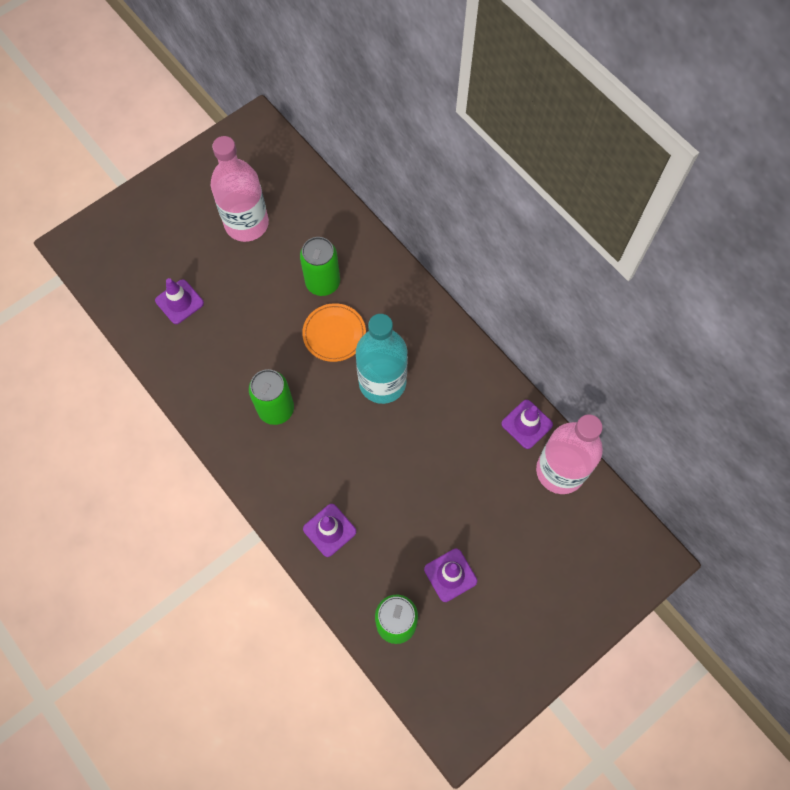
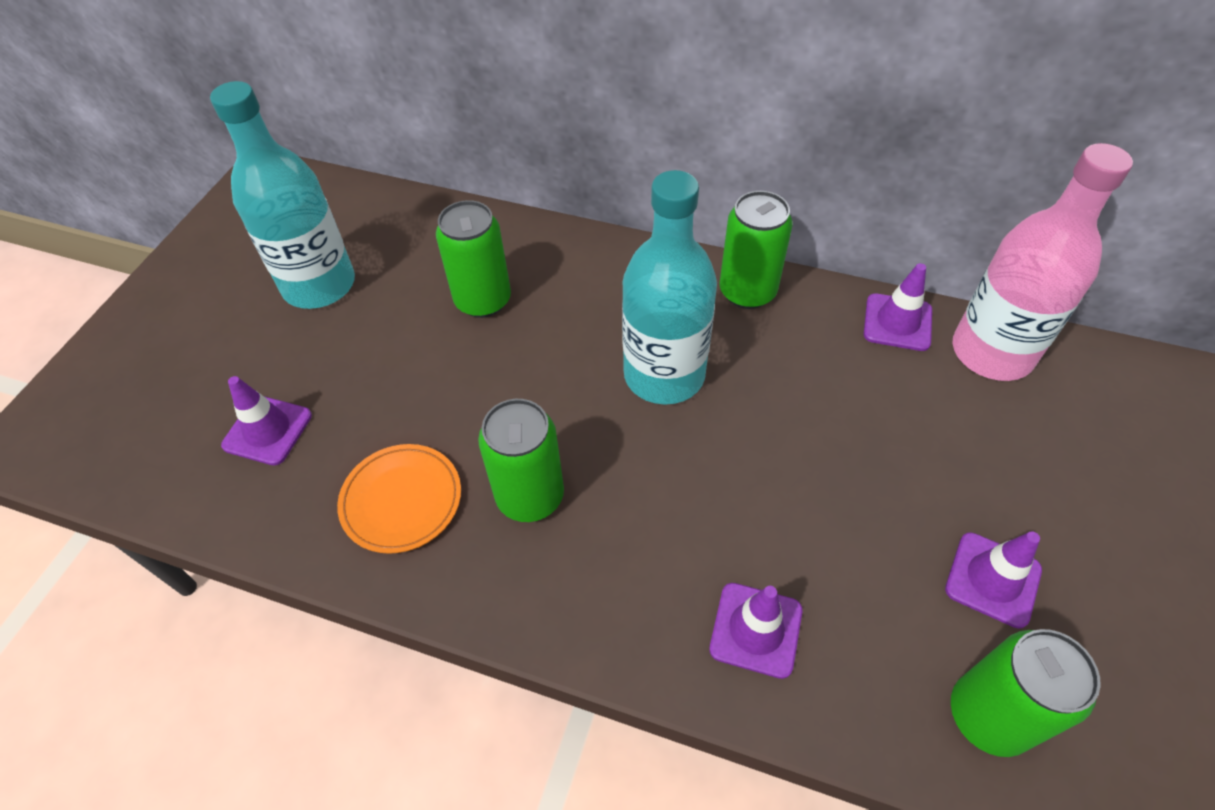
camera: 30 degrees left, 15 degrees down
pink bottle [211,136,269,242] -> turquoise bottle [210,81,355,309]
orange plate [302,303,366,362] -> orange plate moved to [337,444,461,554]
none -> green can [719,191,792,309]

